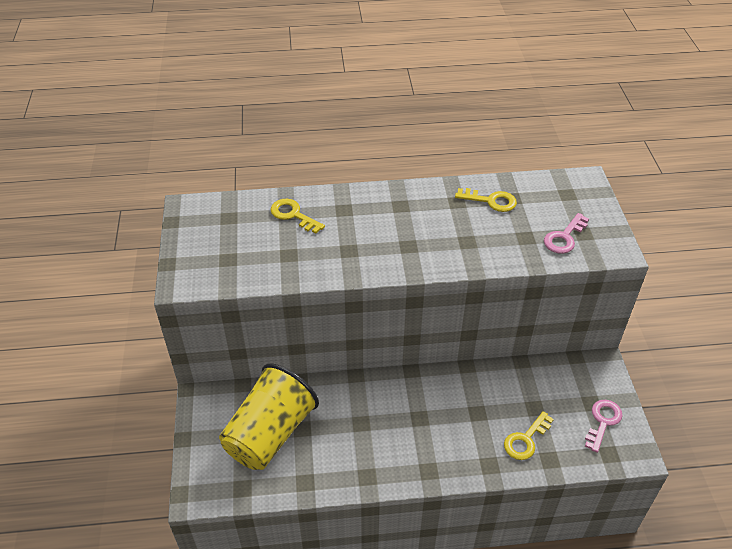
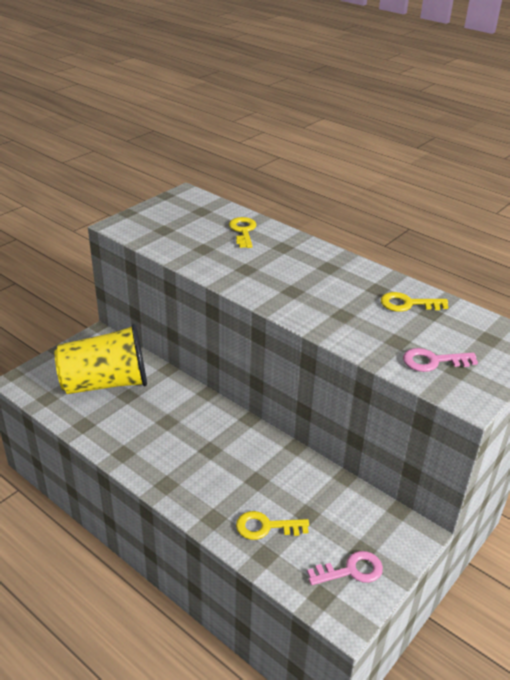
camera: 45 degrees right, 10 degrees down
yellow key [455,188,517,212] -> yellow key turned 120 degrees clockwise [381,292,448,312]

